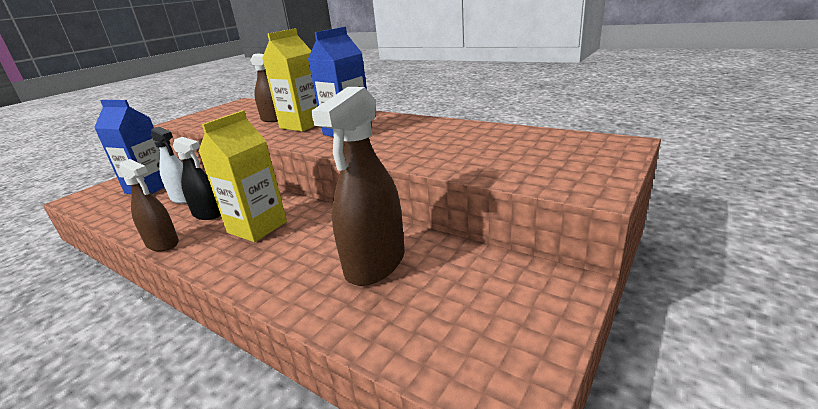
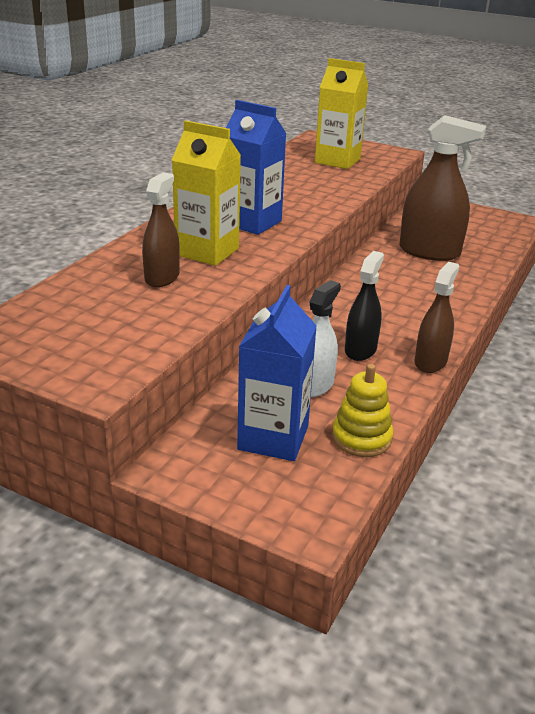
camera: 100 degrees left, 5 degrees up
yellow carton [198,110,287,242] -> yellow carton moved to [315,58,368,169]
none -> yellow stacking toy [332,364,393,457]

